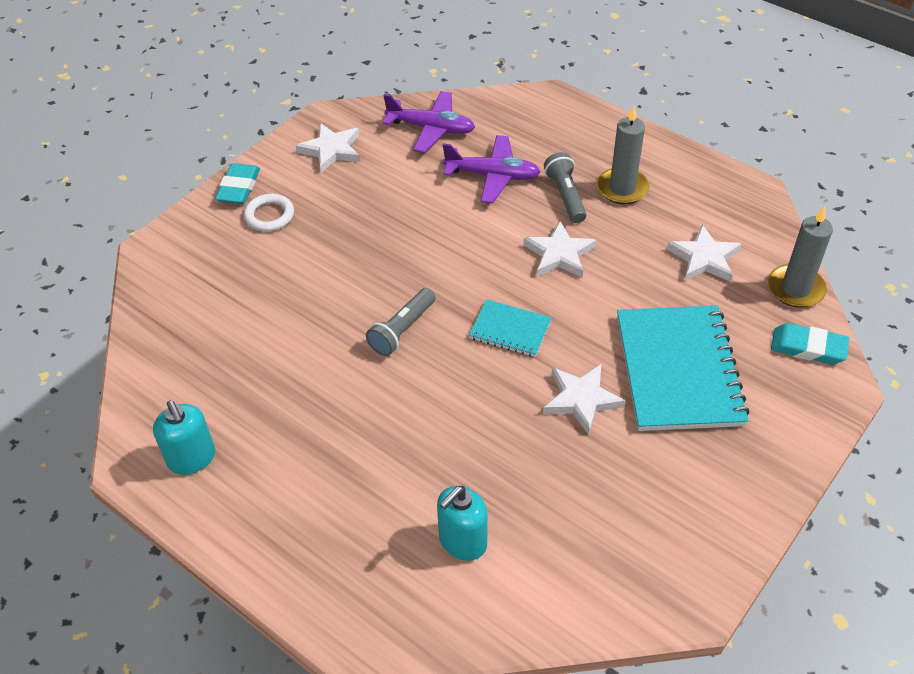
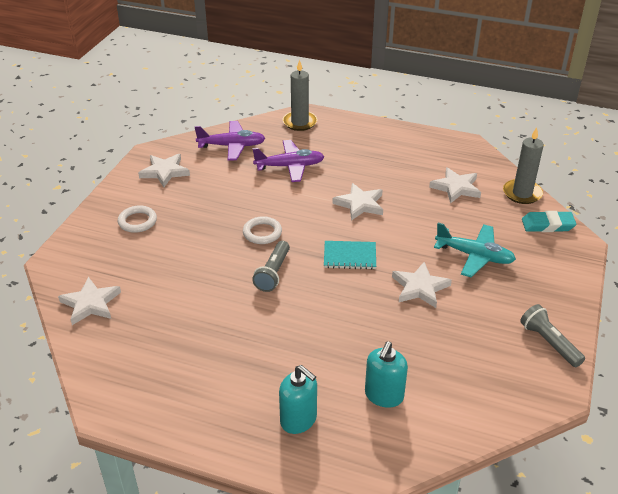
camera: 20 degrees left, 10 degrees down
turquoise soap dispenser [153,400,215,475] -> turquoise soap dispenser moved to [279,365,317,434]
turquoise eraser [215,163,260,204] -> none
grey flashlight [544,152,587,223] -> grey flashlight moved to [520,304,585,367]
grey candle [597,106,649,204] -> grey candle moved to [283,60,317,131]
turquoise notebook [617,305,750,431] -> turquoise plane [434,223,516,277]
none -> white star [58,277,121,325]
none -> white ring [243,216,282,244]

